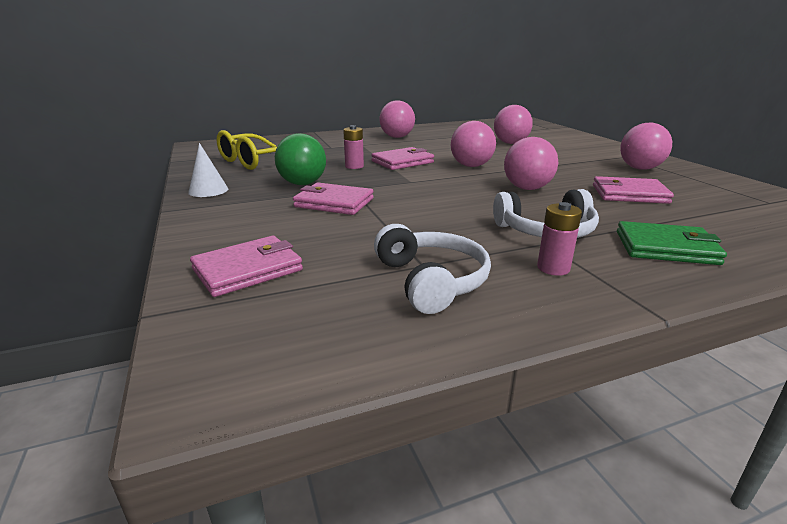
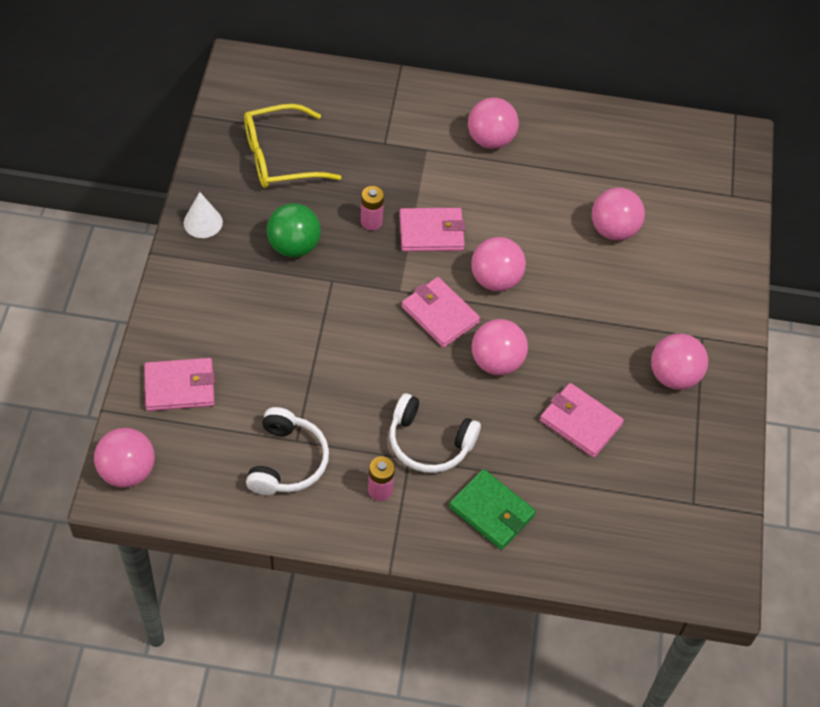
camera: 25 degrees right, 30 degrees up
pink wallet [293,182,374,215] -> pink wallet moved to [402,277,480,348]
none -> pink ball [94,428,155,488]

